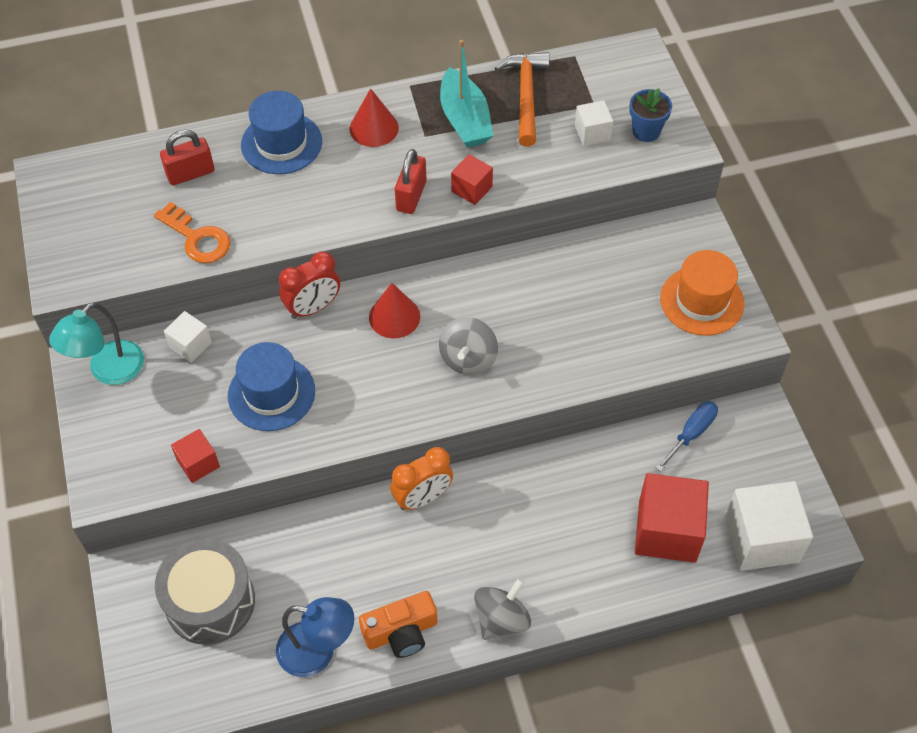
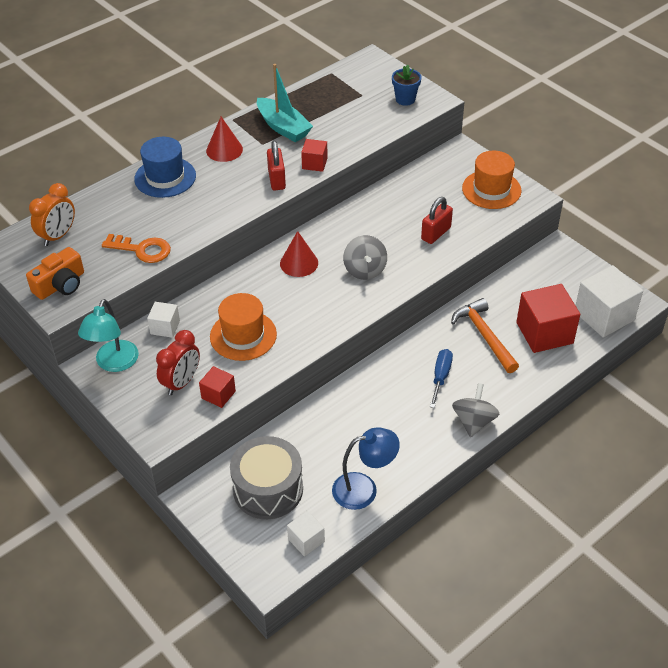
camera: 25 degrees left, 10 degrees down
red padlock [160,130,214,185] -> red padlock moved to [421,197,453,244]
blue hat [228,342,315,431] -> orange hat [210,293,277,361]
red clock [279,251,340,319] -> red clock moved to [156,330,200,395]
orange camera [359,591,438,658] -> orange camera moved to [26,247,84,300]
orange clock [390,447,453,510] -> orange clock moved to [29,183,75,246]
orange hammer [495,52,549,147] -> orange hammer moved to [451,298,519,373]
white cube [575,100,613,146] -> white cube moved to [287,511,325,557]
blue screwdriver [656,401,718,472] -> blue screwdriver moved to [430,349,453,408]

